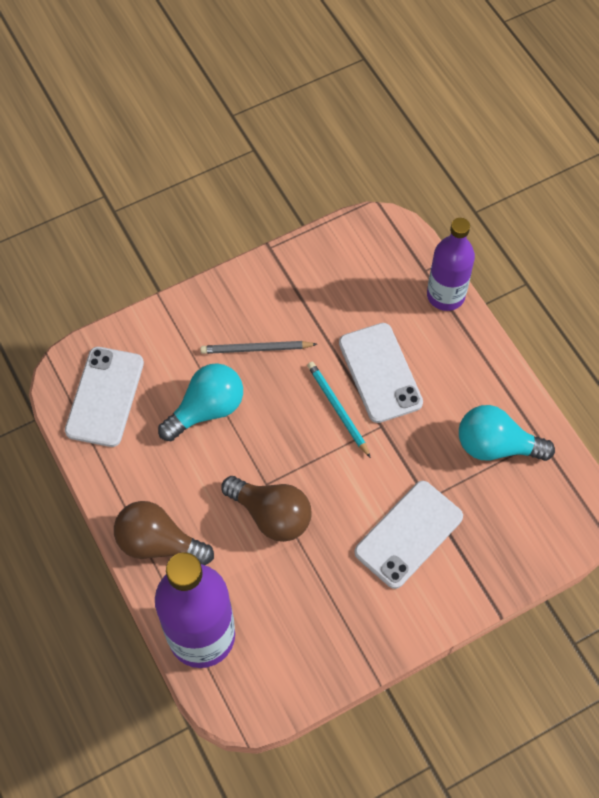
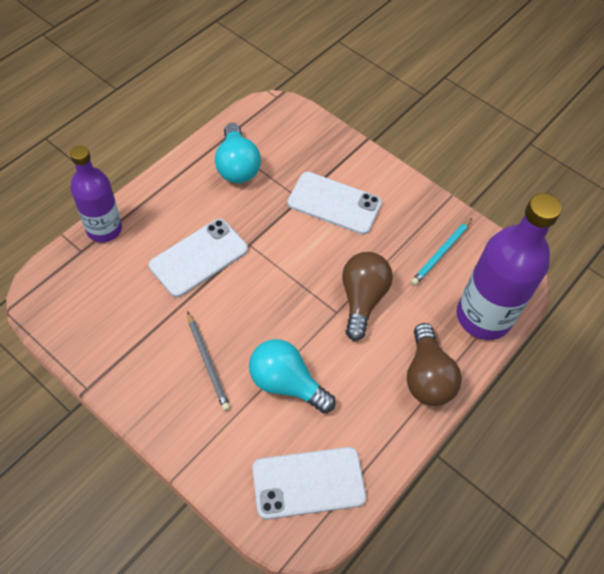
camera: 115 degrees left, 5 degrees down
turquoise pencil [307,362,371,458] -> turquoise pencil moved to [411,218,472,285]

